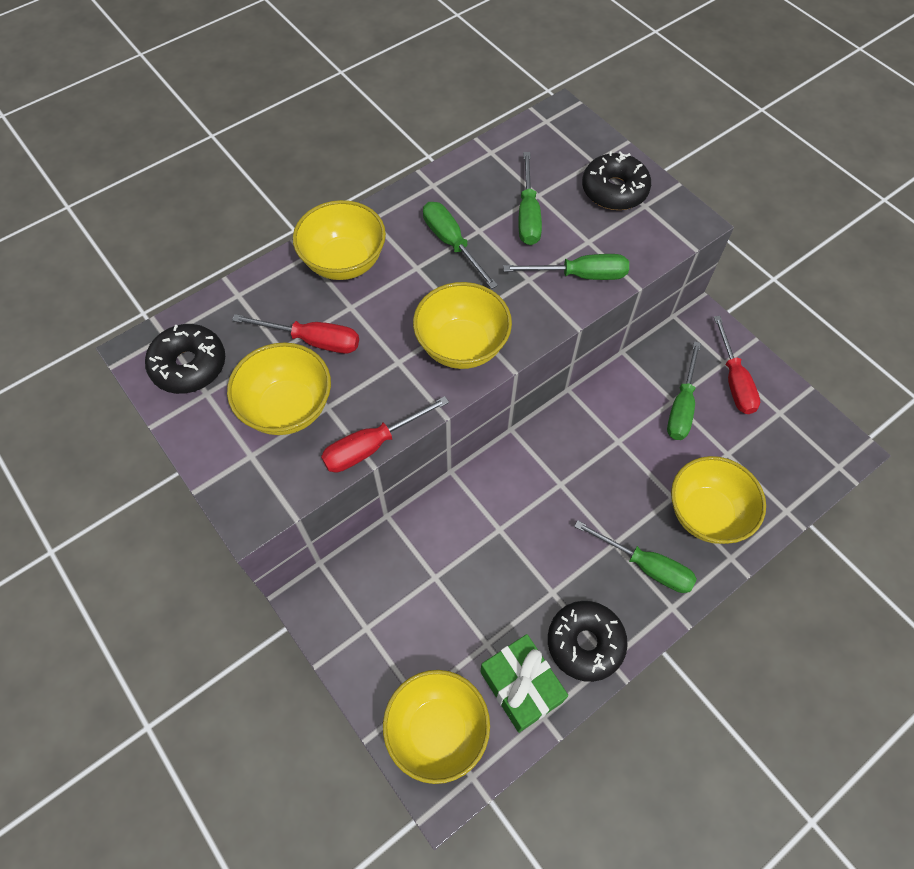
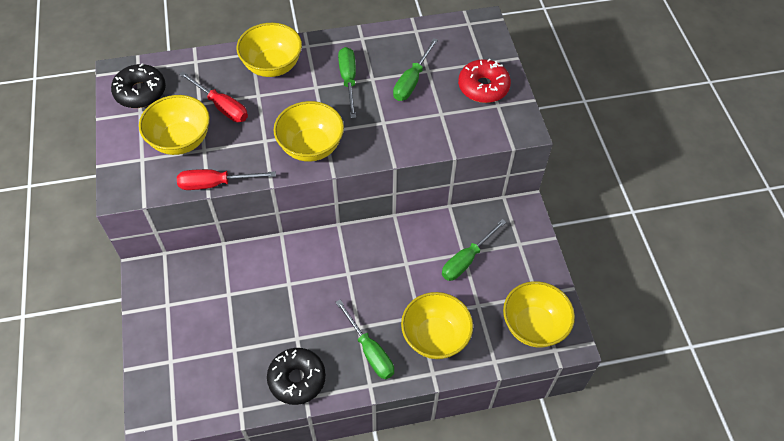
camera: 25 degrees right, 5 degrees down
yellow bowl [383,670,490,784] -> yellow bowl moved to [503,281,575,347]
green gift [480,634,568,733] -> none
green screwdriver [503,254,629,280] -> none
black donut [582,151,651,210] -> red donut [458,58,511,103]
red screwdriver [714,316,760,414] -> none

